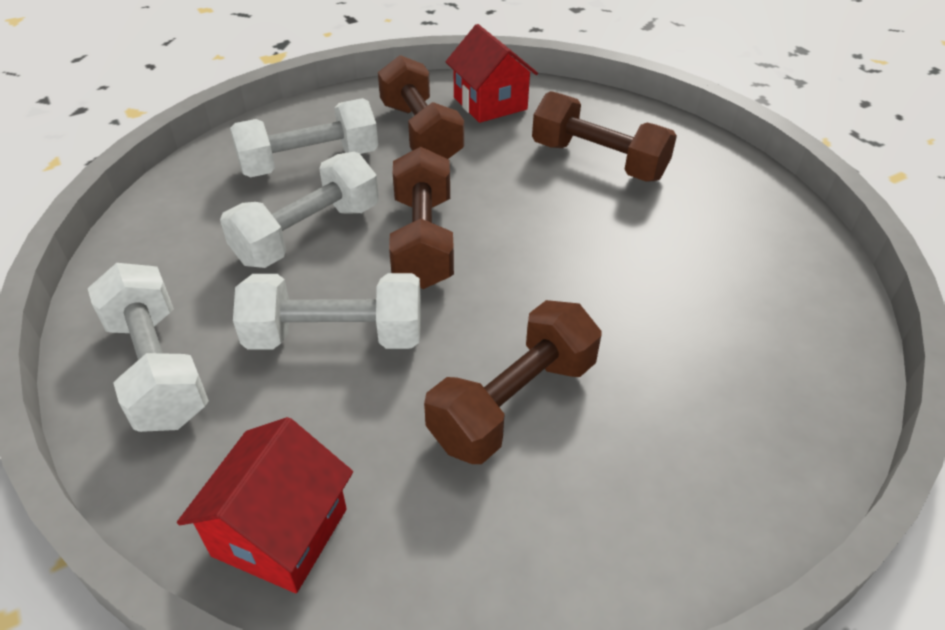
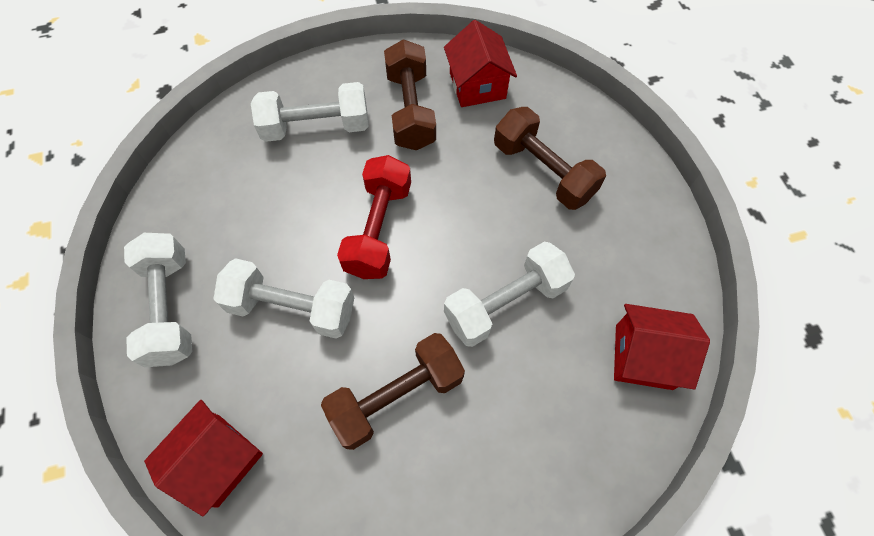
camera: 15 degrees right, 20 degrees up
white dumbbell [220,152,379,268] -> white dumbbell moved to [444,242,575,347]
brown dumbbell [389,147,454,289] -> red dumbbell [337,155,411,279]
none -> red house [614,304,710,390]

